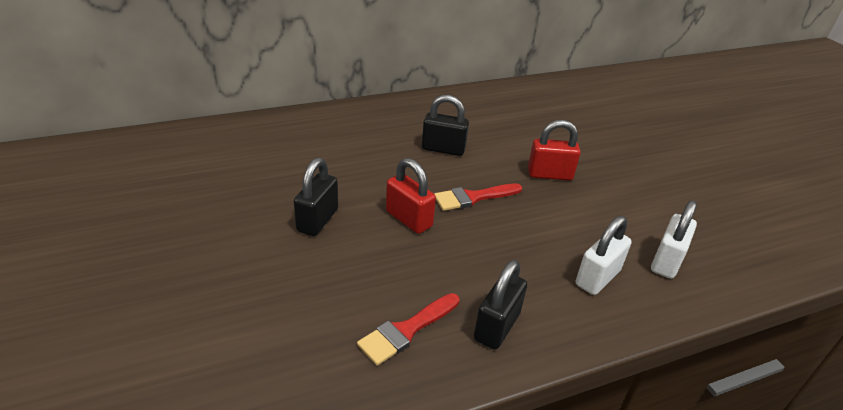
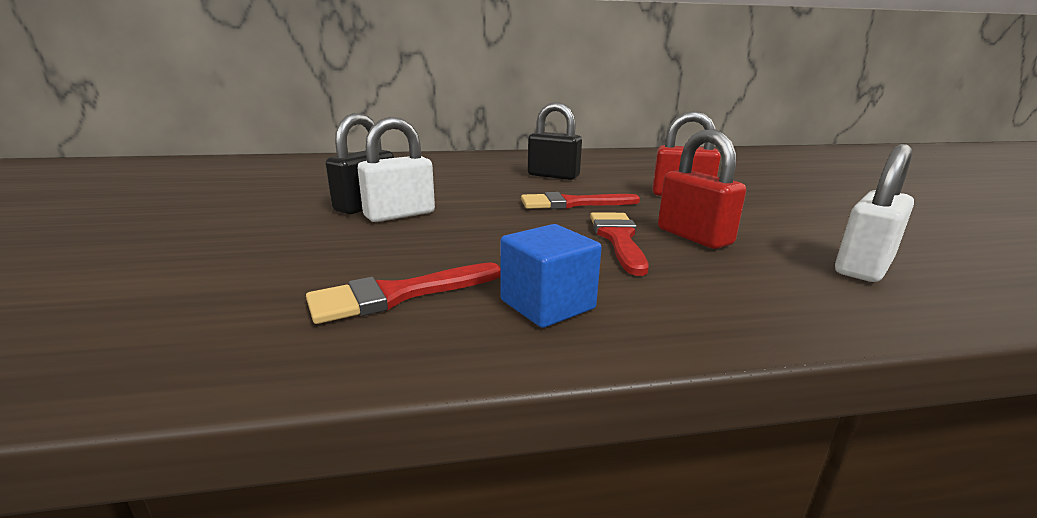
camera: 15 degrees right, 15 degrees down
red padlock [386,158,436,234] -> red padlock moved to [658,129,746,249]
black padlock [474,260,527,350] -> blue cube [500,224,602,328]
white padlock [576,216,632,295] -> white padlock moved to [357,117,435,222]
none -> red brush [590,212,648,276]

